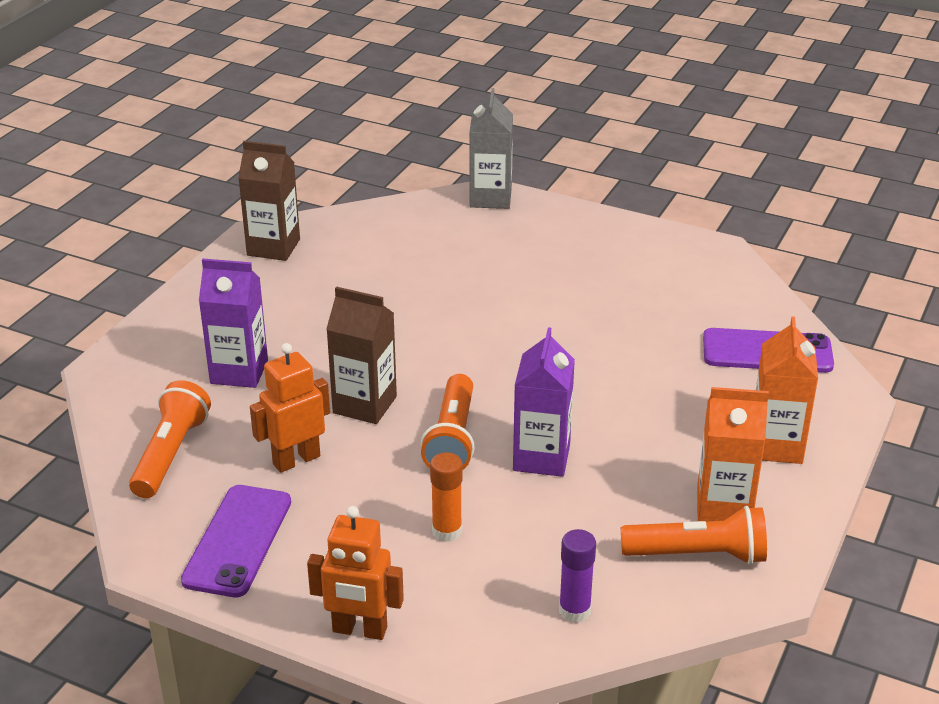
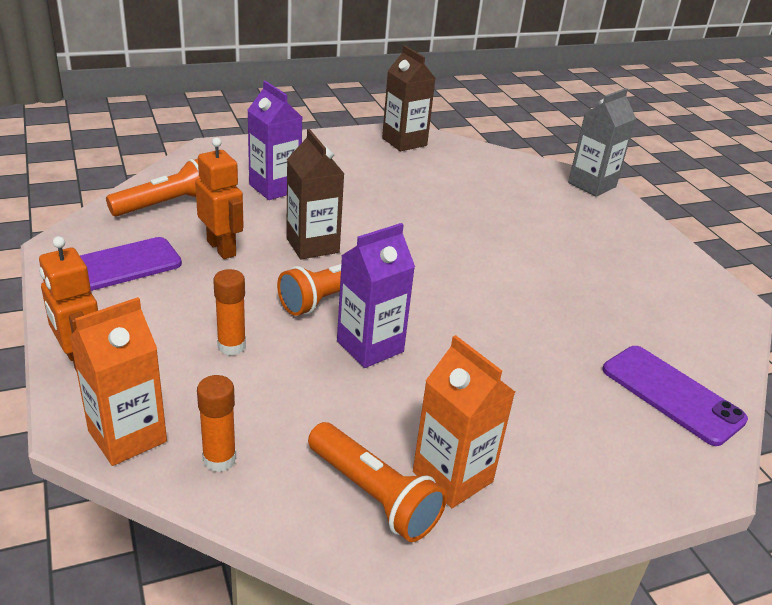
camera: 40 degrees right, 0 degrees up
orange robot [250,343,330,473] -> orange robot turned 45 degrees clockwise [195,137,244,259]
purple glue stick [559,529,596,623] -> orange glue stick [197,375,236,472]
orange carton [756,316,818,464] -> orange carton moved to [70,297,167,466]

